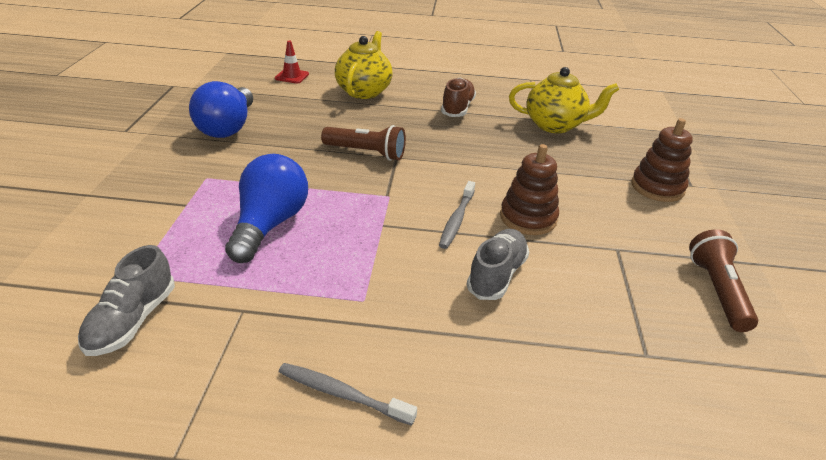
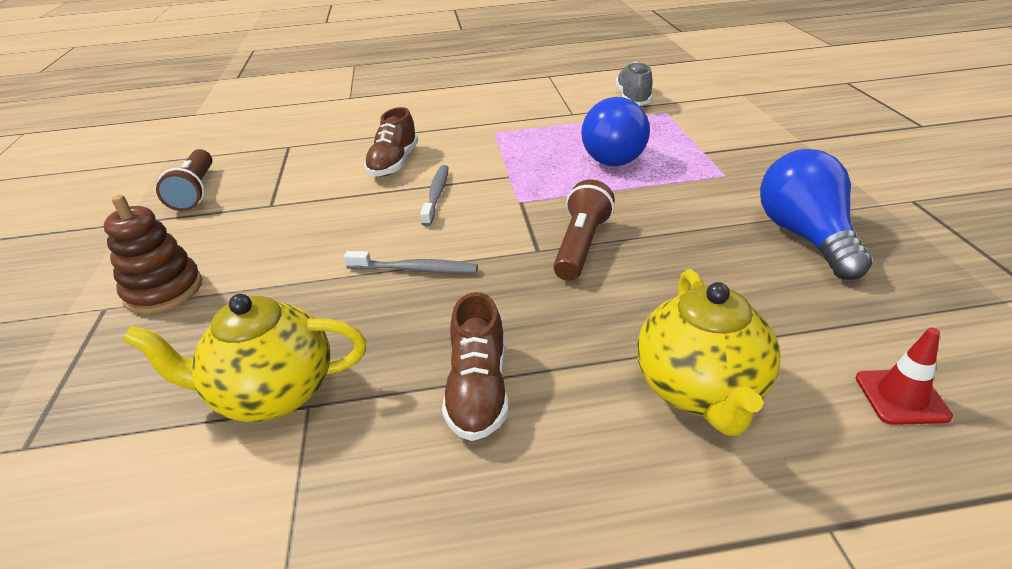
camera: 170 degrees right, 0 degrees up
grey toothbrush [279,363,417,426] -> grey toothbrush moved to [344,251,478,273]
brown flashlight [321,125,406,161] -> brown flashlight turned 105 degrees clockwise [553,180,615,281]
grey shoe [467,229,529,300] -> brown shoe [364,107,418,177]
brown stacking toy [500,144,559,235] -> none

